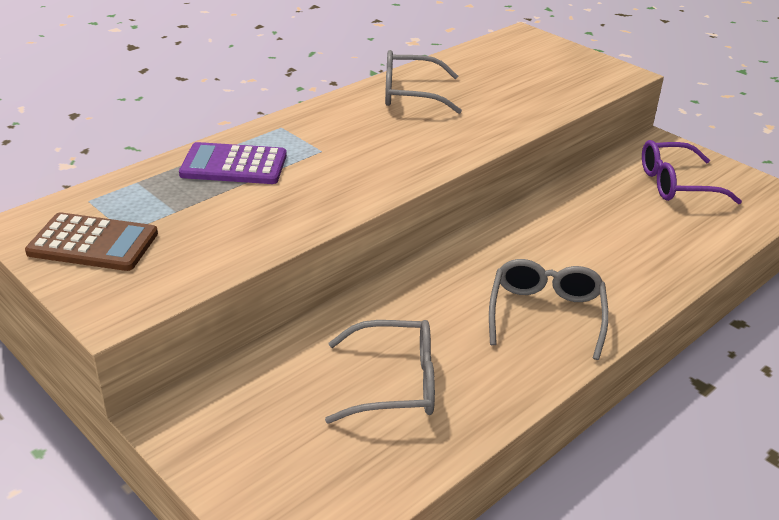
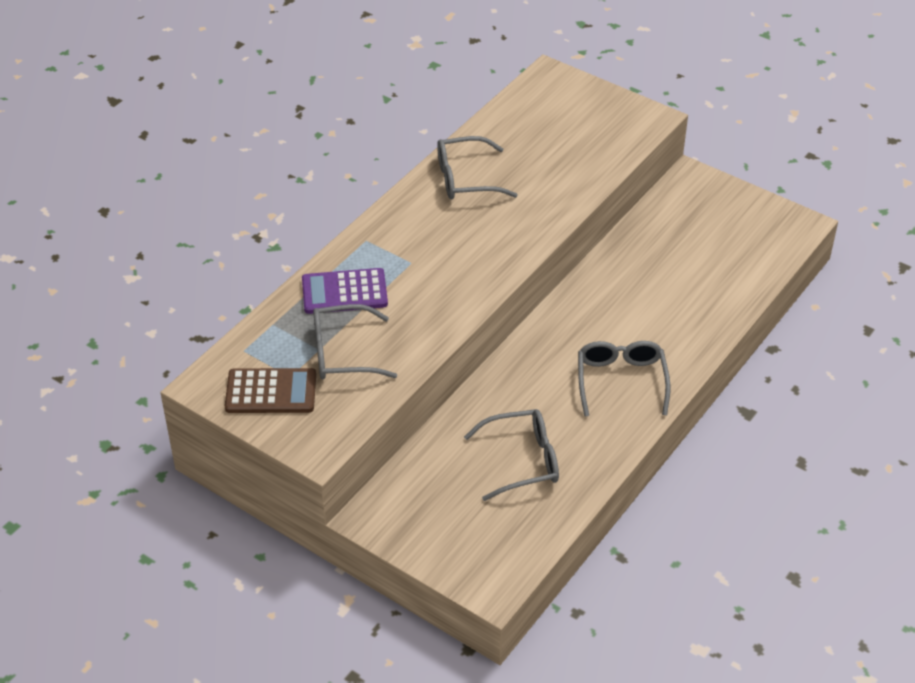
camera: 10 degrees left, 10 degrees up
purple glasses [642,140,742,204] -> none
none -> grey glasses [313,304,397,379]

